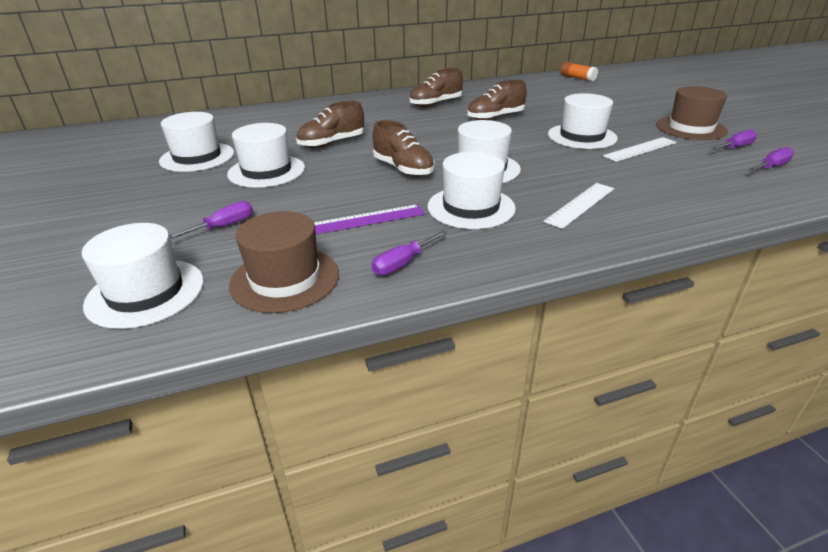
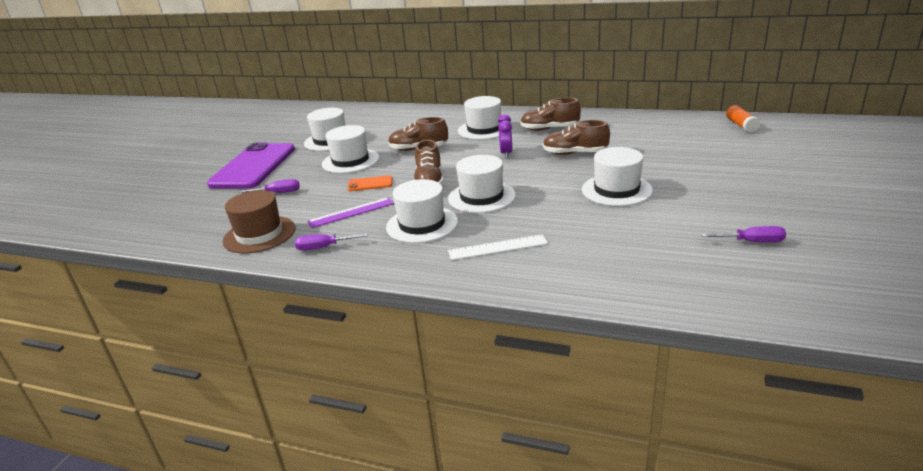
camera: 40 degrees right, 5 degrees down
white hat [82,223,204,329] -> white hat moved to [458,96,501,140]
purple ruler [314,204,425,234] -> purple ruler turned 45 degrees counterclockwise [307,198,394,228]
white ruler [603,137,677,162] -> none
brown hat [656,86,728,140] -> none
purple screwdriver [748,147,794,172] -> none
none -> purple phone [207,142,295,189]
none -> orange phone [347,175,392,191]
none -> purple clock [498,114,513,158]

